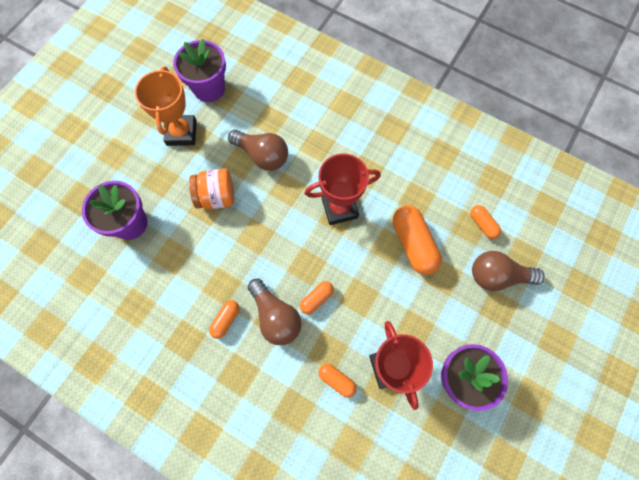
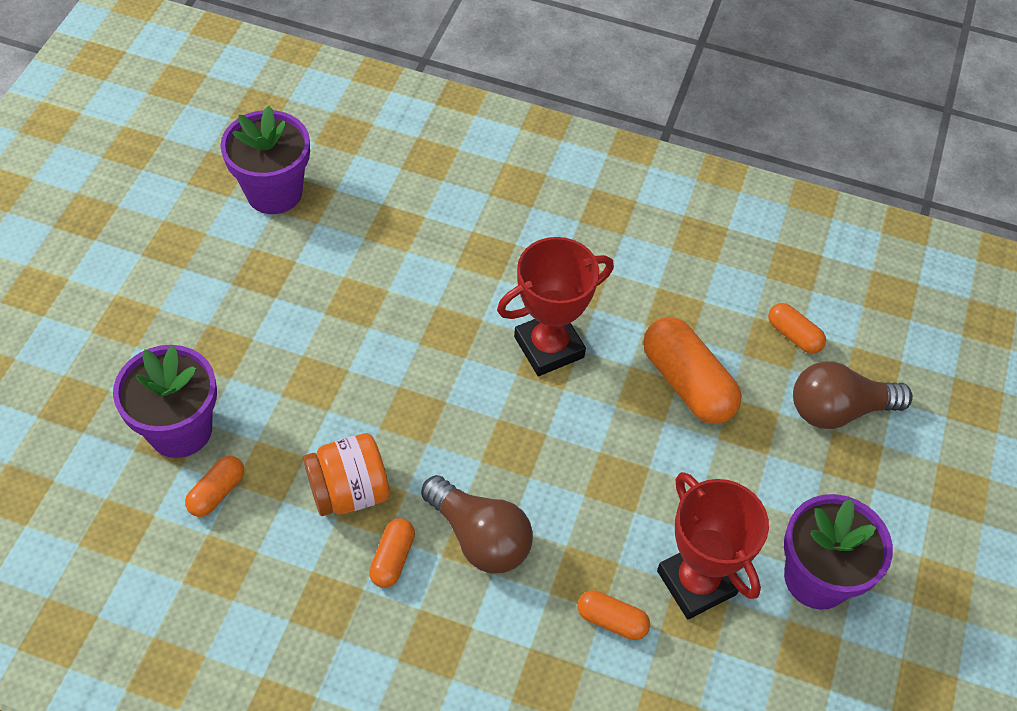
camera: 15 degrees left, 15 degrees down
orange trophy [135,66,197,146] -> none
orange jar [189,169,234,209] -> orange jar moved to [303,433,390,516]
brown light bulb [228,130,288,171] -> none
orange capsule [300,281,334,314] -> orange capsule moved to [185,456,244,517]

